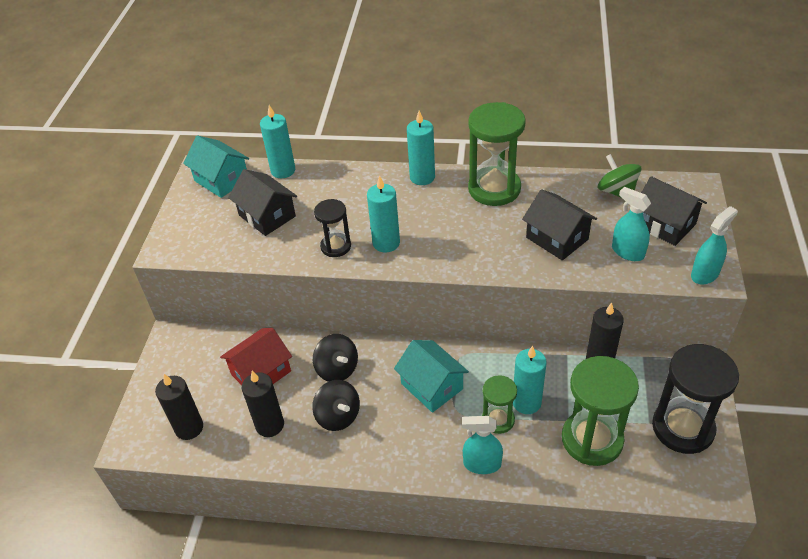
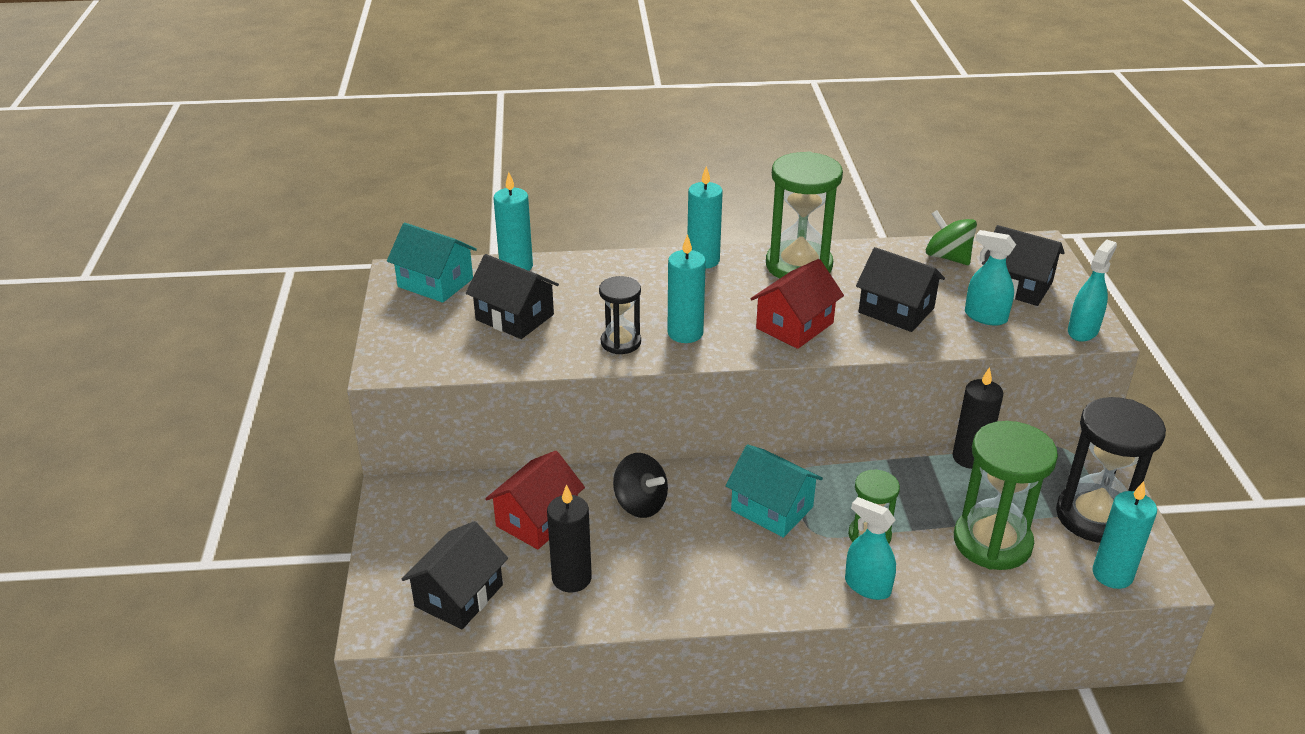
camera: 15 degrees left, 10 degrees down
black candle [155,374,203,440] -> black house [401,521,508,629]
black spinning top [312,380,360,431] -> none
turquoise spray bottle [462,416,503,474] -> turquoise spray bottle turned 45 degrees clockwise [845,497,896,600]
turquoise candle [513,346,547,414] -> turquoise candle moved to [1092,481,1157,589]
none -> red house [751,259,844,349]

